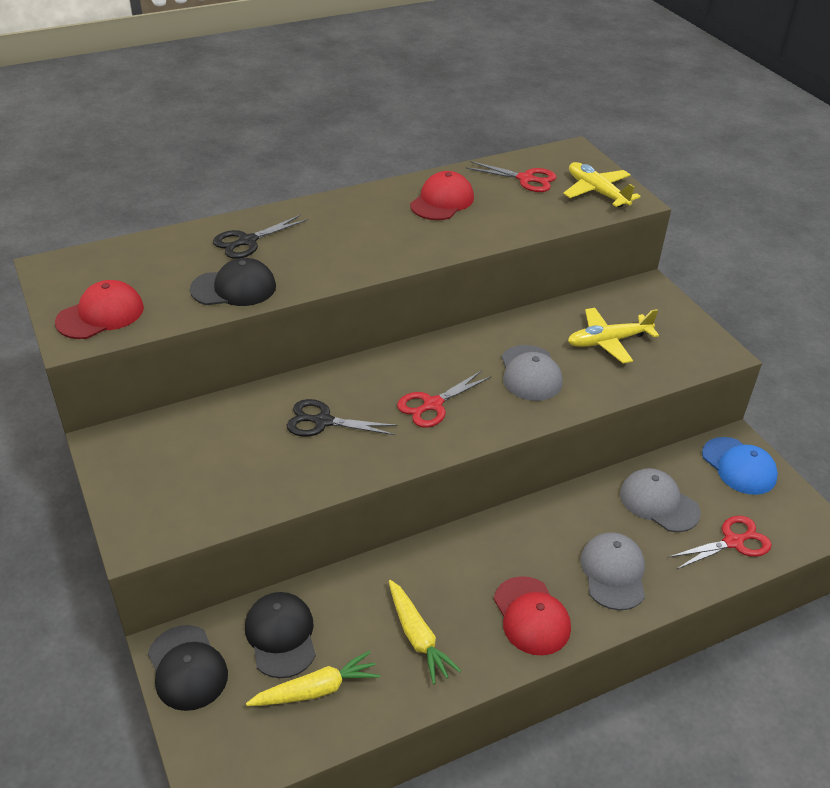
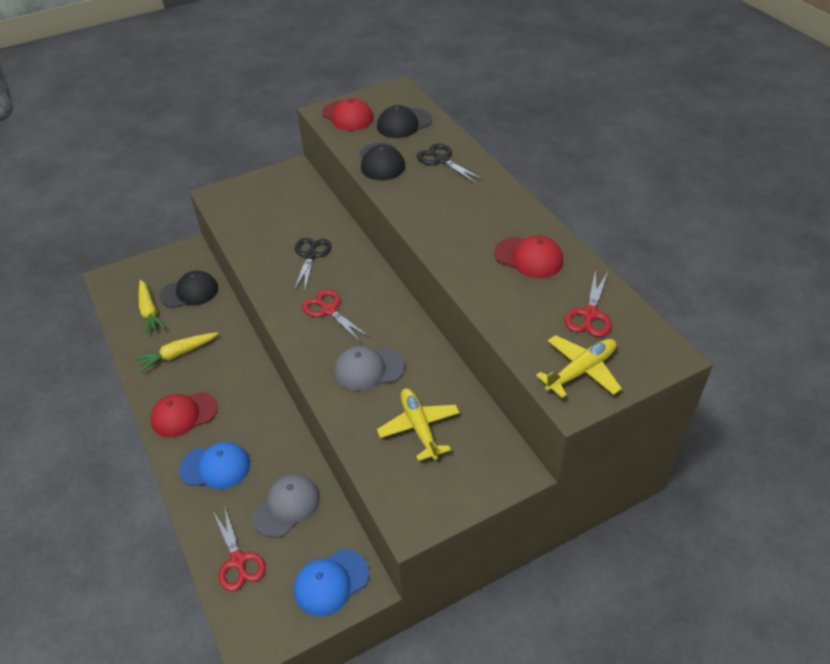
camera: 90 degrees right, 5 degrees up
black cap [148,625,228,711] -> black cap moved to [377,105,432,138]
grey cap [580,533,645,610] -> blue cap [179,442,250,489]

